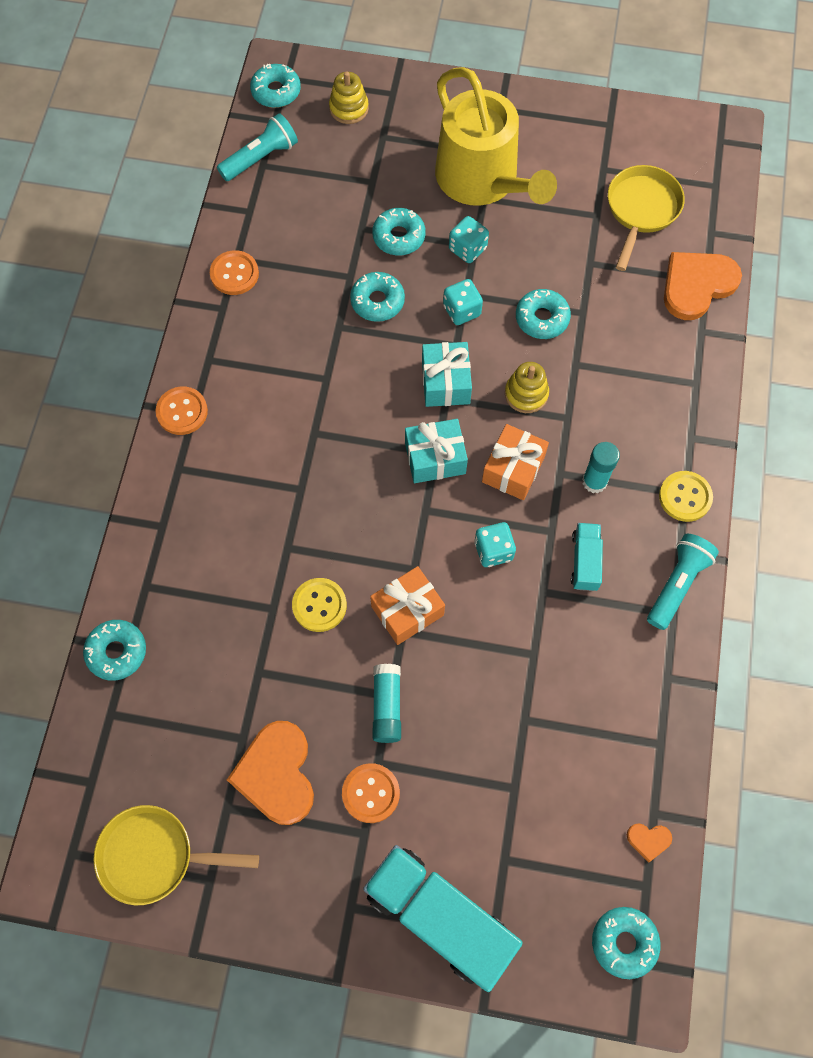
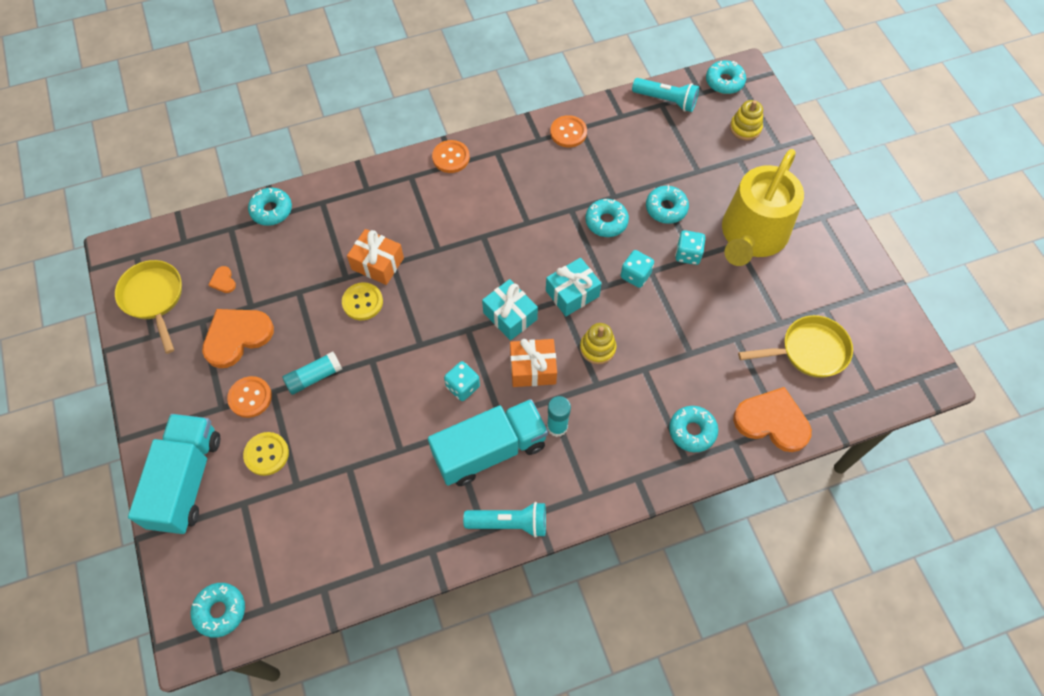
camera: 60 degrees right, 5 degrees down
orange gift [370,566,445,645] -> orange gift moved to [347,229,404,285]
turquoise donut [516,289,571,339] -> turquoise donut moved to [669,406,718,452]
turquoise truck [571,523,603,591] -> turquoise truck [428,399,548,486], size x2.05
orange heart [627,824,672,862] -> orange heart moved to [208,266,236,293]
yellow button [659,471,713,522] -> yellow button moved to [243,432,289,476]

